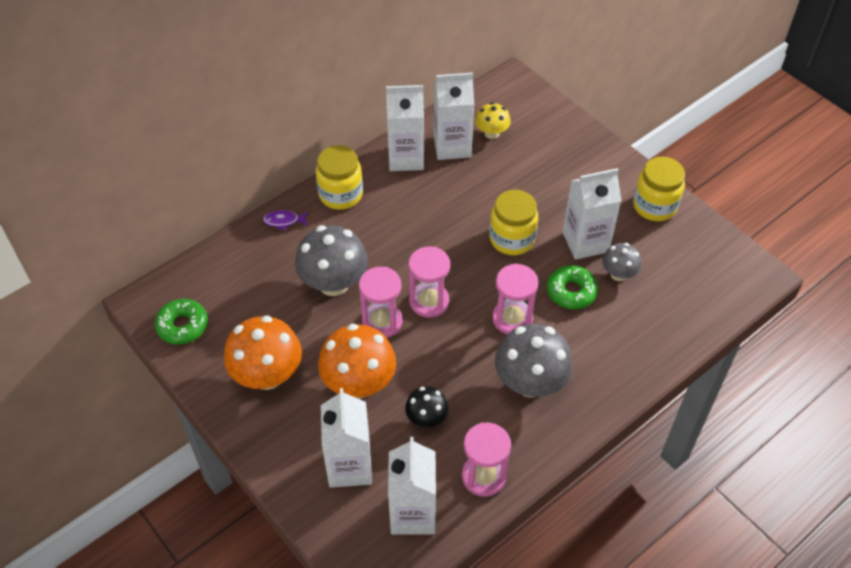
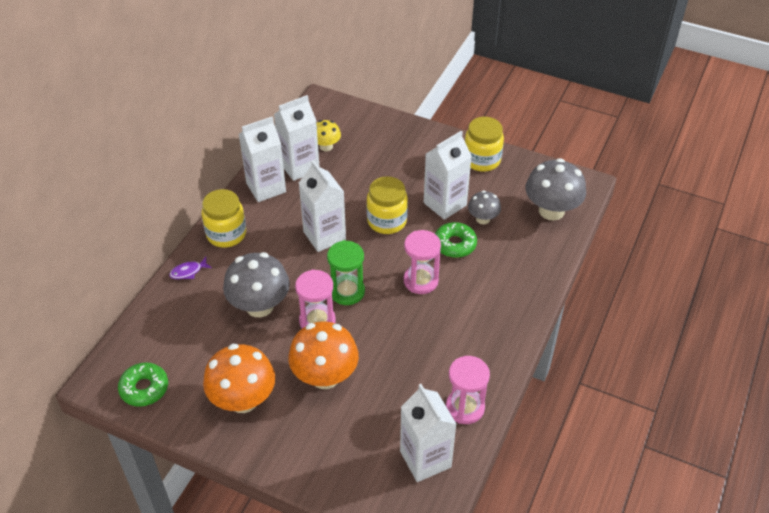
camera: 25 degrees left, 5 degrees down
white carton [321,388,372,488] -> white carton moved to [299,160,346,252]
black mushroom [405,386,449,427] -> none
pink hourglass [409,246,450,318] -> green hourglass [327,240,365,305]
grey mushroom [495,324,573,398] -> grey mushroom moved to [525,158,586,221]

